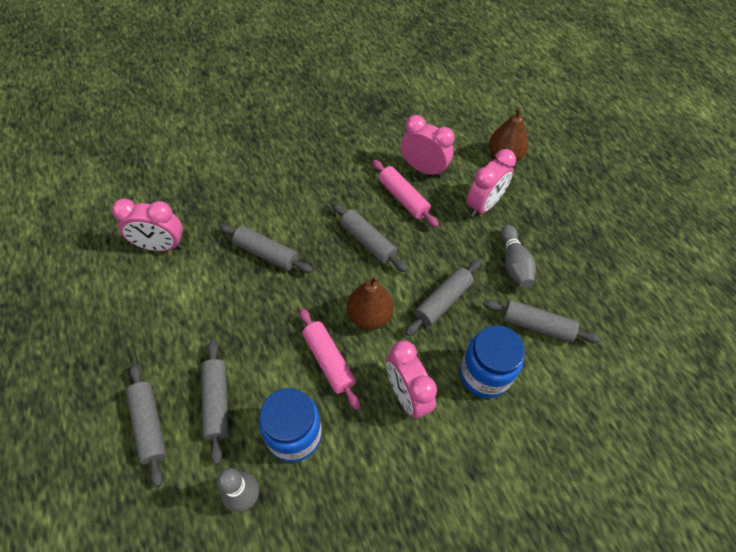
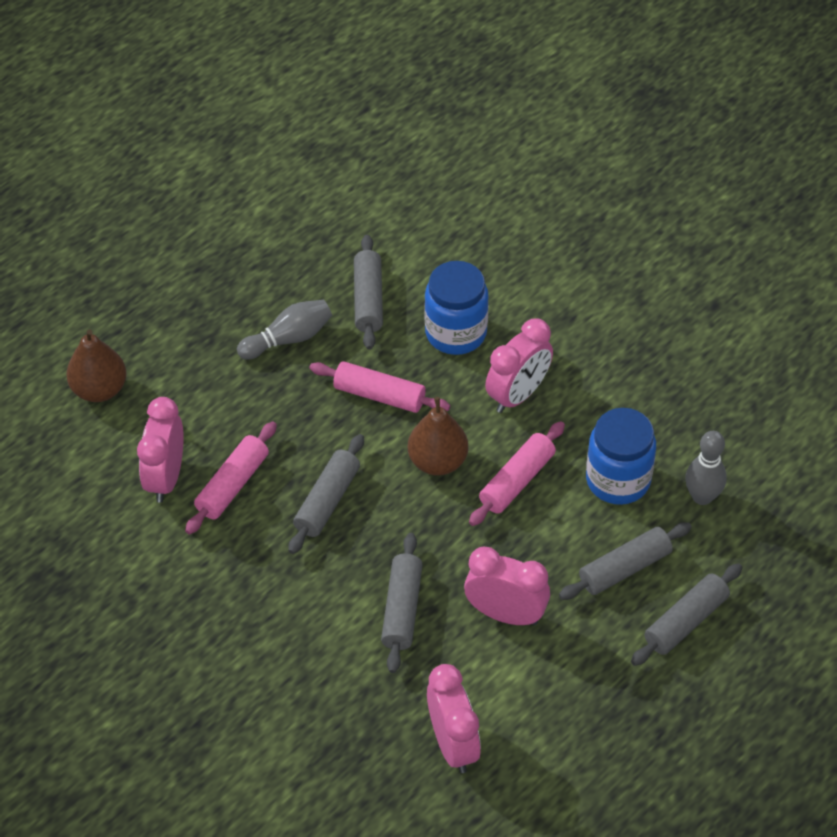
camera: 110 degrees left, 5 degrees down
grey rolling pin [406,260,481,336] -> pink rolling pin [309,361,450,413]
pink clock [467,149,516,217] -> pink clock moved to [464,546,550,625]

